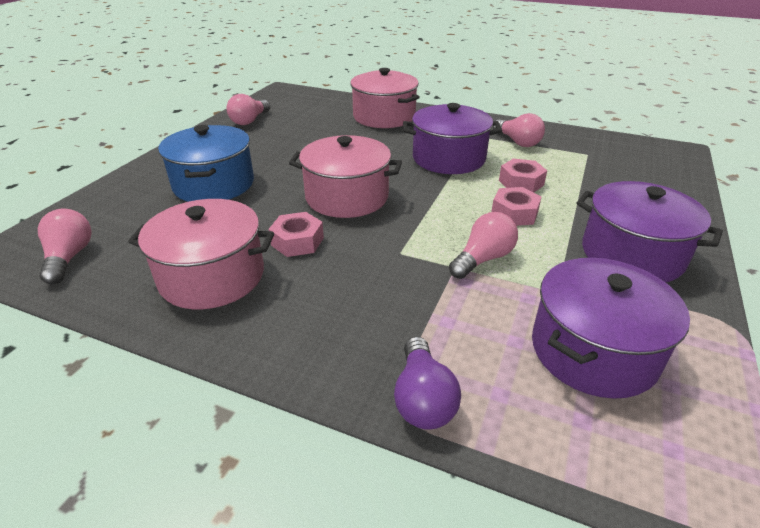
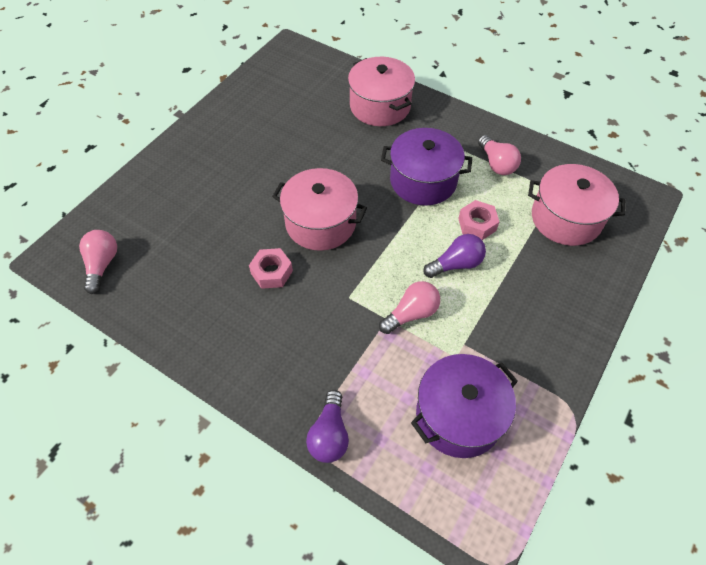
camera: 10 degrees right, 20 degrees up
pink pot [128,199,274,309] -> pink pot moved to [528,164,625,246]
blue pot [158,125,254,202] -> none
pink light bulb [226,94,270,125] -> none
pink nut [492,187,541,226] -> purple light bulb [423,234,486,278]
purple pot [577,181,723,283] -> none

